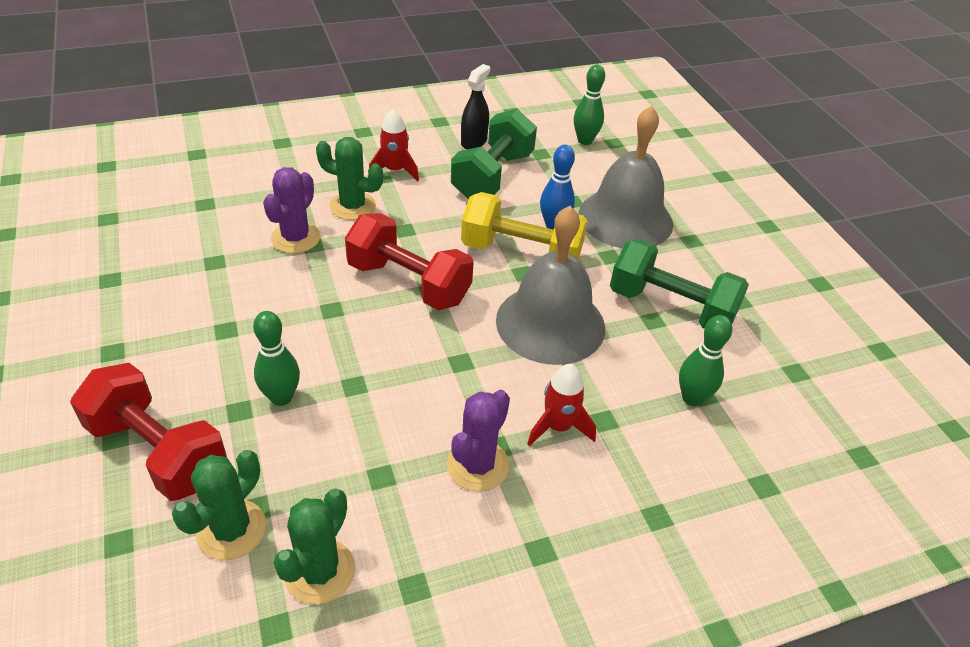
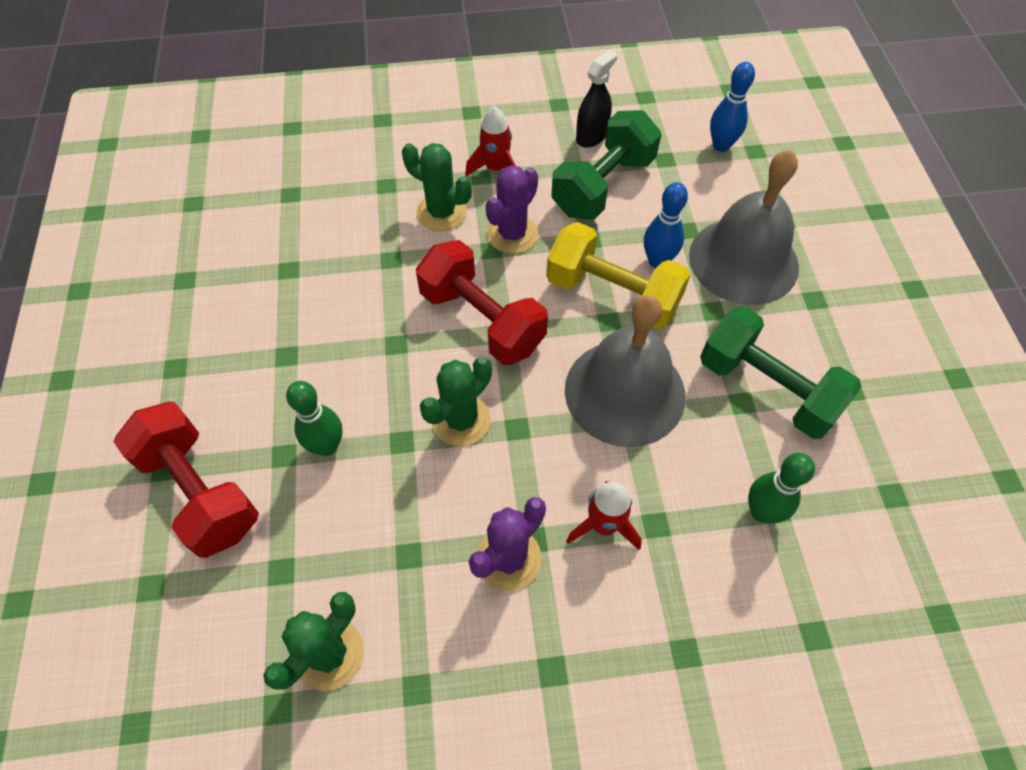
camera: 15 degrees right, 15 degrees up
green cactus [172,450,266,560] -> green cactus moved to [420,357,492,446]
purple cactus [263,167,320,253] -> purple cactus moved to [486,165,538,254]
green bowling pin [574,64,605,145] -> blue bowling pin [710,62,755,152]

